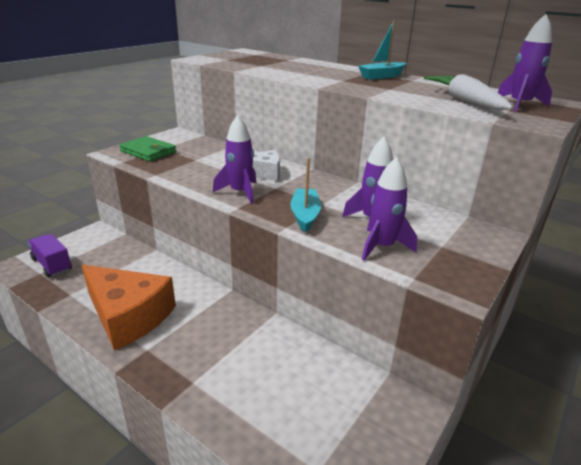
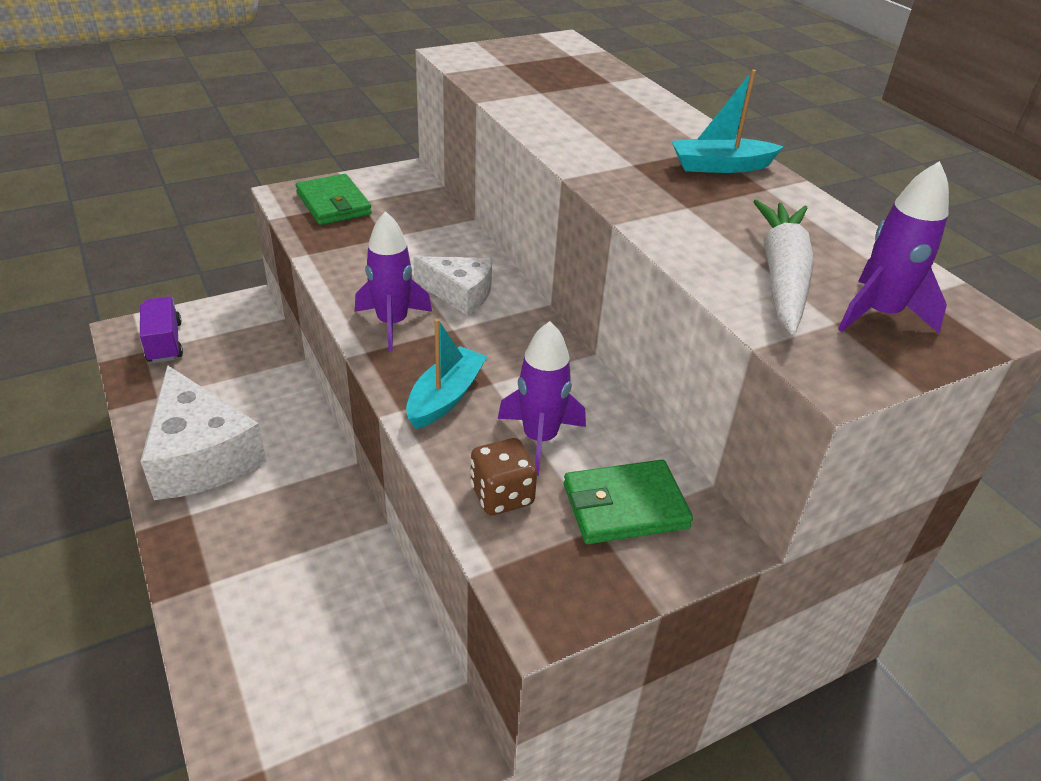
camera: 25 degrees right, 10 degrees up
orange cheese [82,265,176,351] -> white cheese [140,365,267,500]
purple rocket [362,157,417,261] -> brown dice [470,438,537,515]
none -> green wallet [564,460,693,544]

